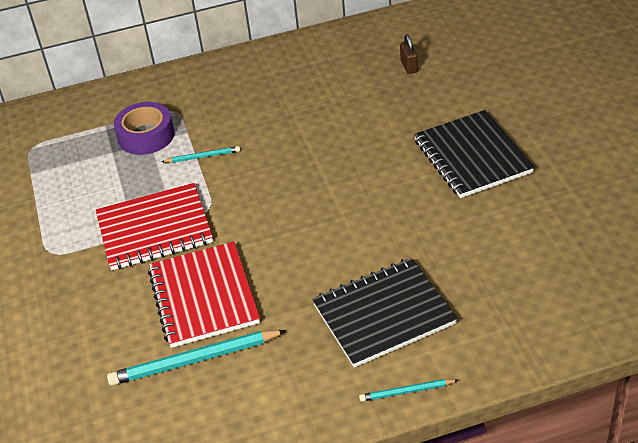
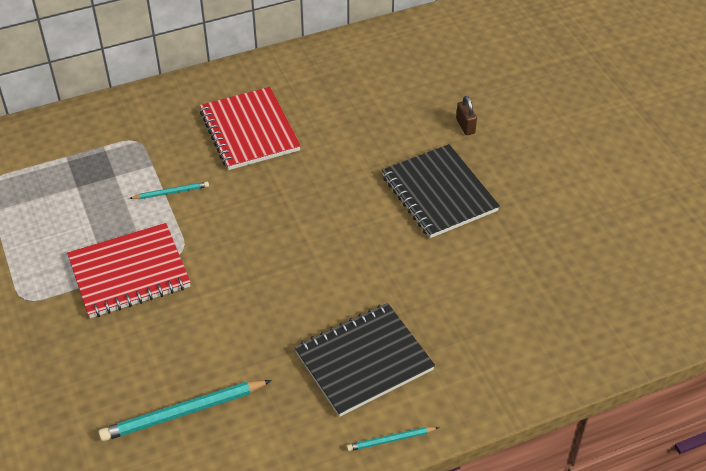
camera: 10 degrees left, 5 degrees up
purple tape [114,102,175,155] -> none
red notebook [148,241,260,348] -> red notebook moved to [200,87,301,170]
brown padlock [400,34,418,74] -> brown padlock moved to [456,96,477,135]

